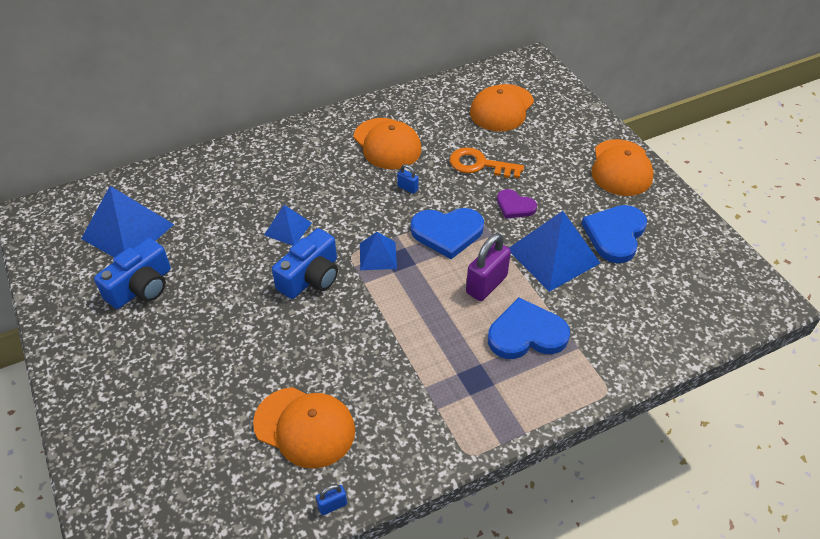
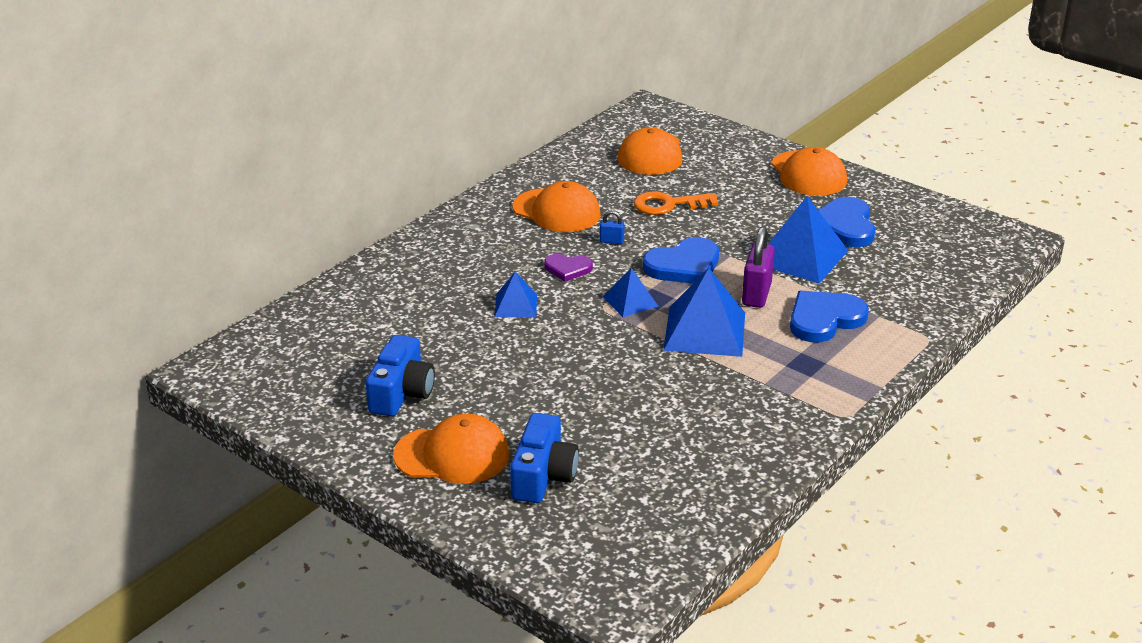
camera: 25 degrees left, 15 degrees down
blue pyramid [81,186,174,258] -> blue pyramid moved to [663,268,745,357]
orange cap [253,387,355,469] -> orange cap moved to [393,414,509,484]
blue camera [272,228,338,299] -> blue camera moved to [510,413,579,503]
blue padlock [316,484,347,515] -> none
purple heart [497,189,537,219] -> purple heart moved to [544,254,593,282]

